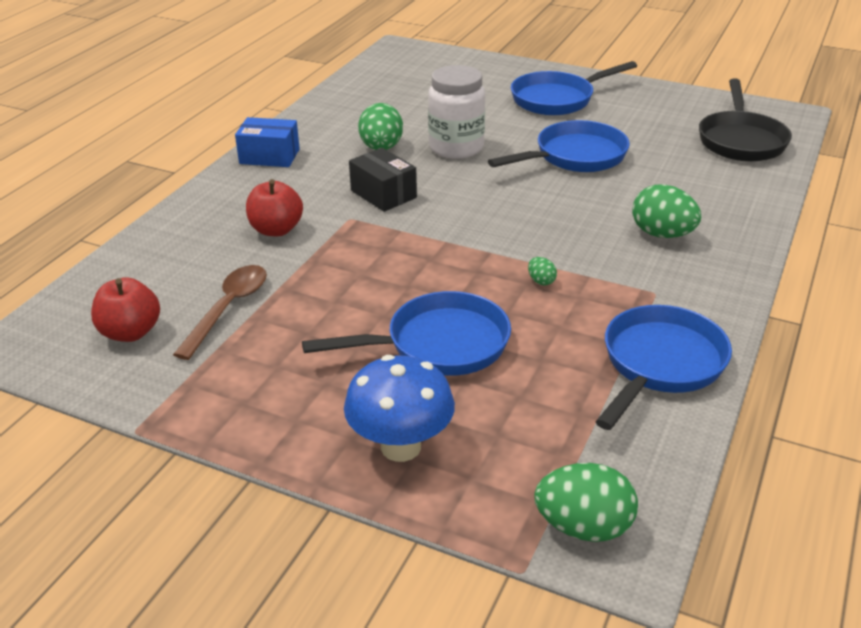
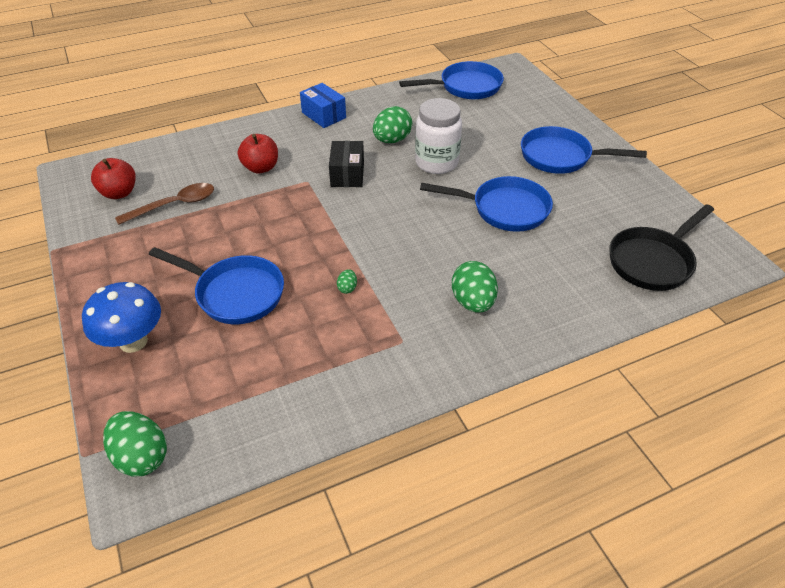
camera: 40 degrees right, 10 degrees up
blue pan [595,305,732,430] -> blue pan moved to [399,61,504,99]

